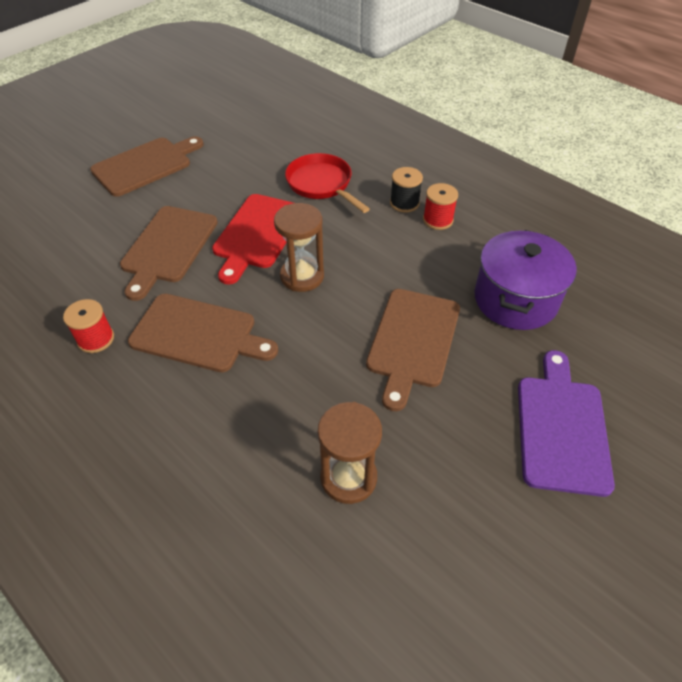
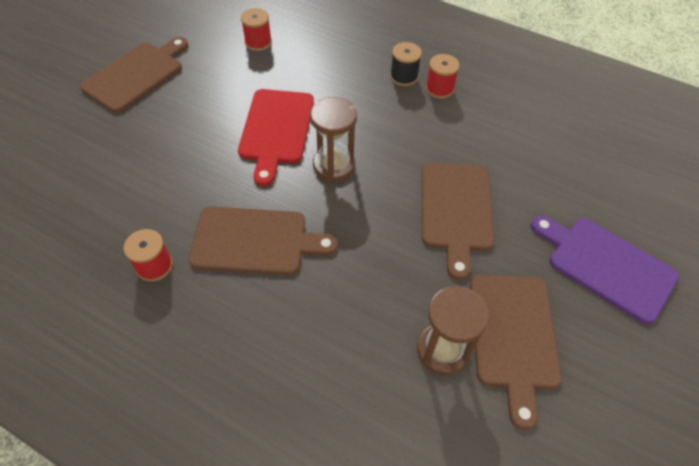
camera: 15 degrees left, 5 degrees up
brown cutting board [120,206,218,301] -> brown cutting board moved to [470,274,562,430]
red pan [285,153,370,213] -> none
purple pot [474,230,577,330] -> none
purple cutting board [518,350,615,497] -> purple cutting board turned 45 degrees counterclockwise [531,215,679,324]
none -> red spool [241,8,272,51]

